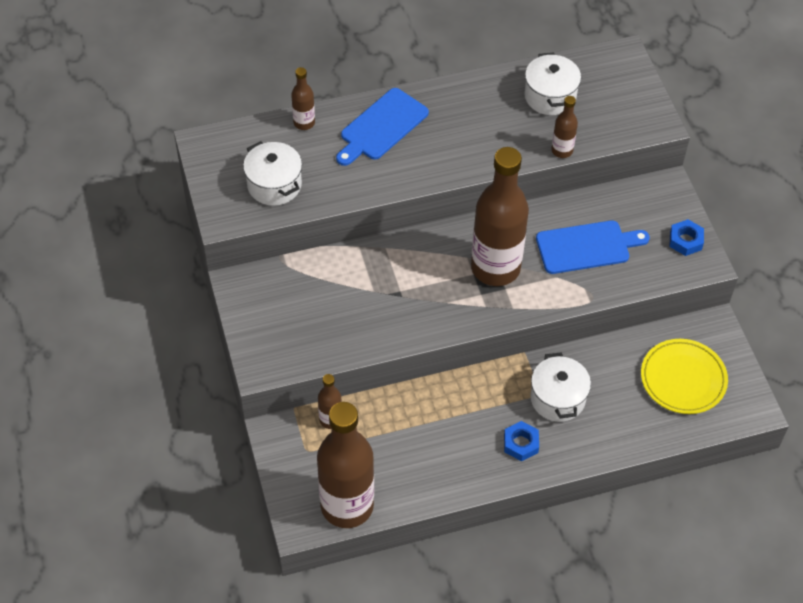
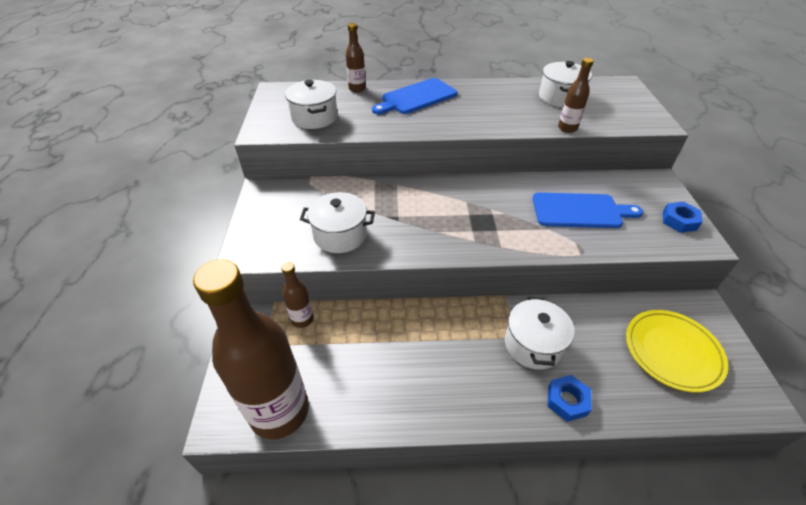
camera: 15 degrees right, 10 degrees down
brown bottle [471,147,529,286] -> none
blue nut [504,421,539,461] -> blue nut moved to [548,375,592,422]
none -> white pot [300,192,375,253]

